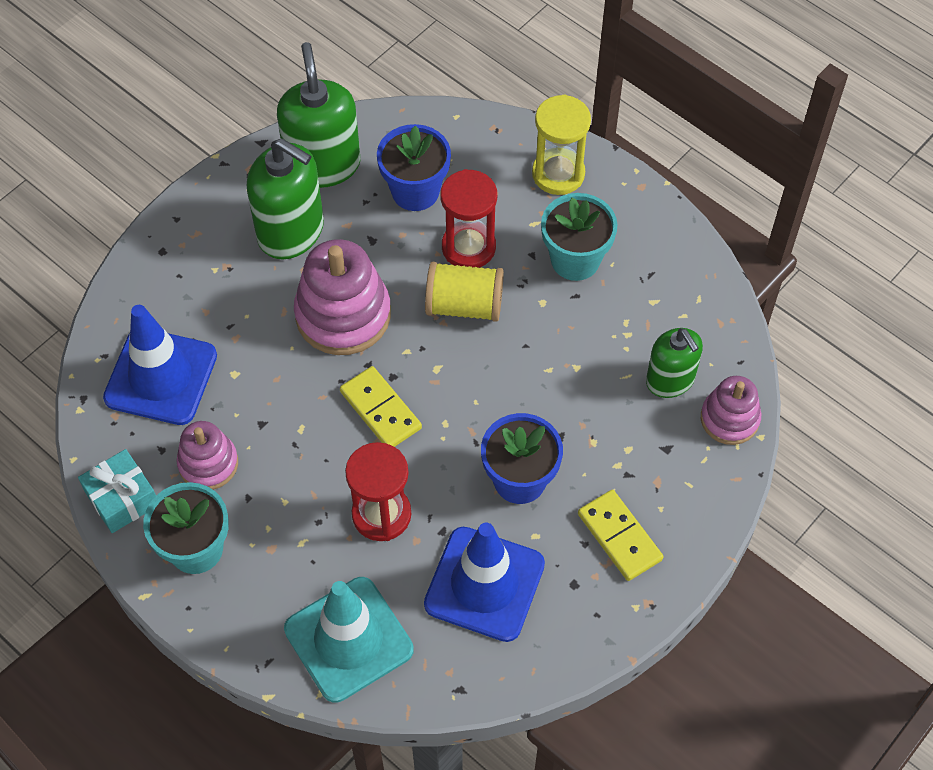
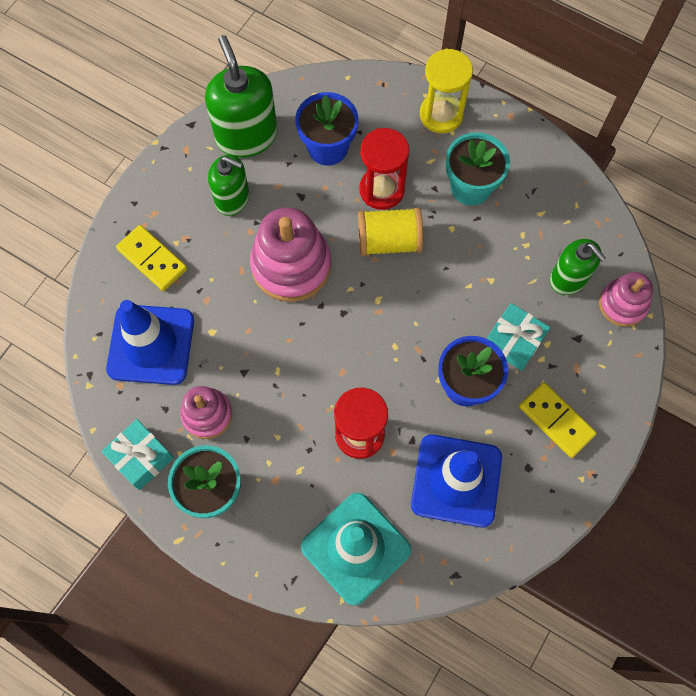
camera: 10 degrees left, 10 degrees up
green soap dispenser [247,138,324,259] -> green soap dispenser [208,155,250,216], size x0.64
yellow domino [340,366,422,447] -> yellow domino moved to [116,225,187,291]
none -> turquoise gift [487,303,550,371]

